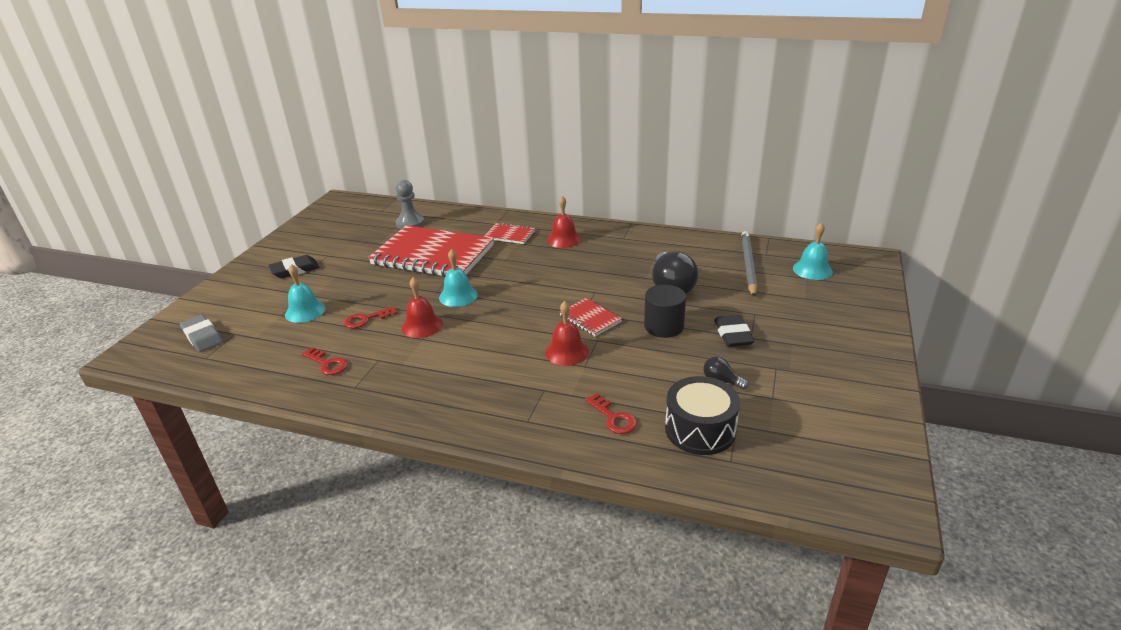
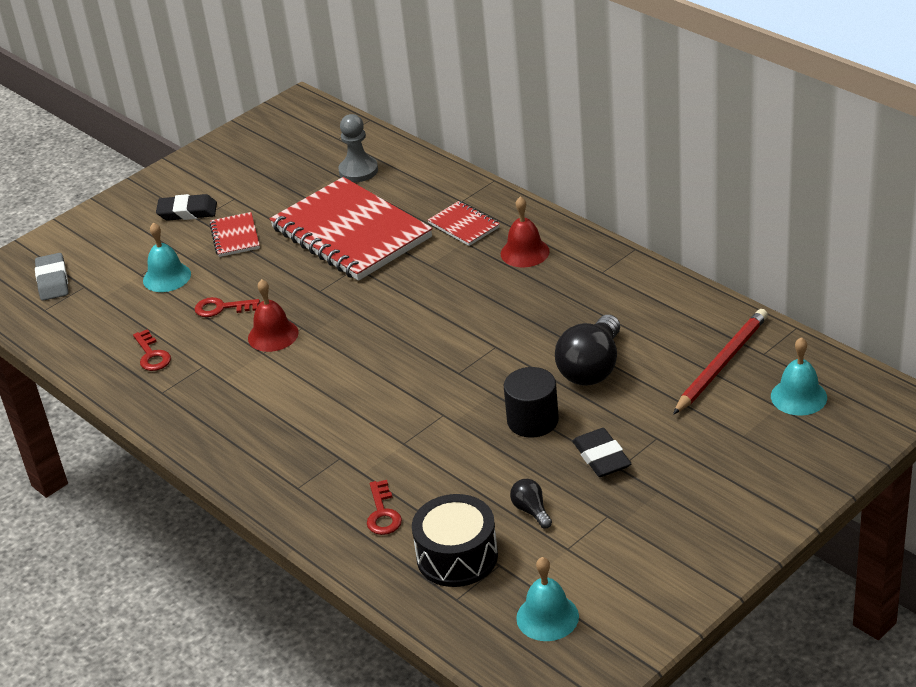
camera: 30 degrees right, 5 degrees up
turquoise bell [439,249,478,307] -> turquoise bell moved to [516,557,579,641]
red bell [545,301,589,366] -> none
red notebook [560,298,622,336] -> red notebook moved to [210,212,260,257]
black eraser [714,315,754,347] -> black eraser turned 45 degrees counterclockwise [573,428,631,477]
grey pencil [741,231,757,297] -> red pencil [673,309,768,415]

